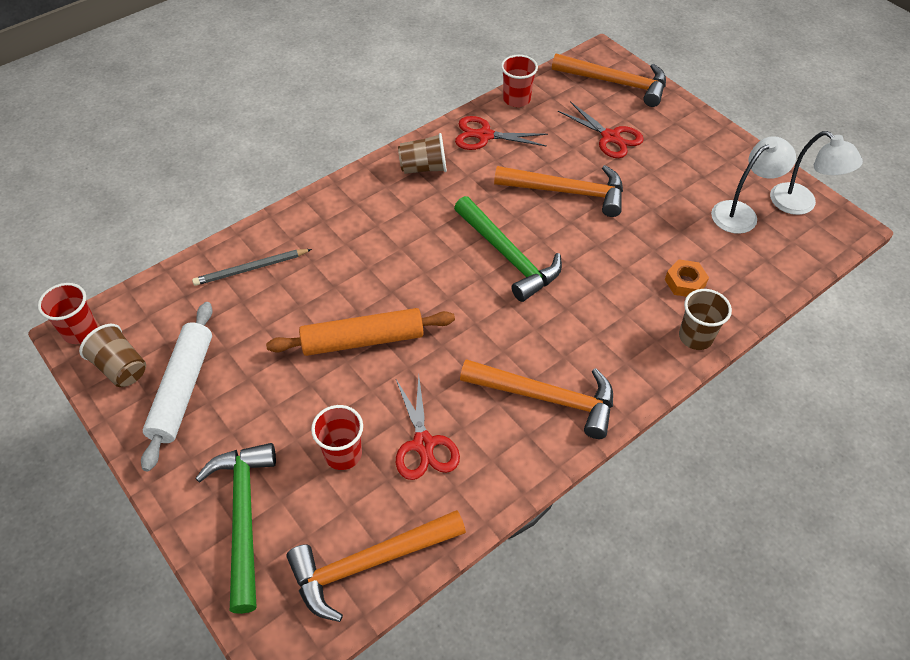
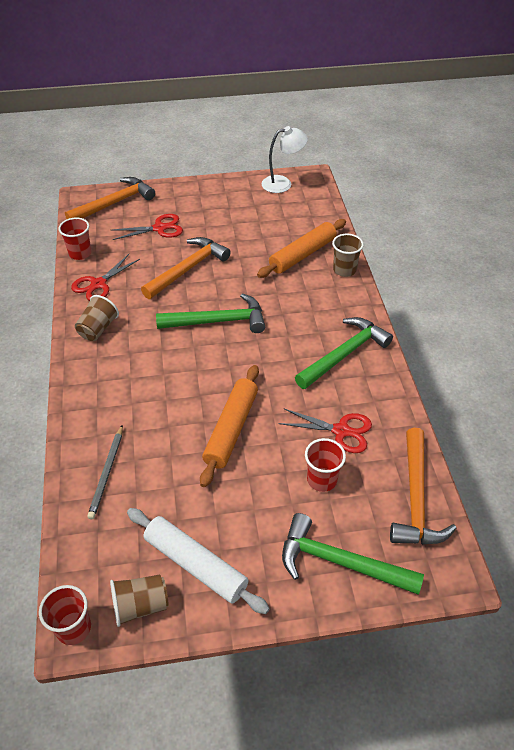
camera: 60 degrees left, 5 degrees down
orange hammer [460,359,613,439] -> green hammer [295,317,393,389]
orange nut [665,259,709,297] -> orange rolling pin [257,219,346,278]
white lamp [711,136,796,234] -> none

